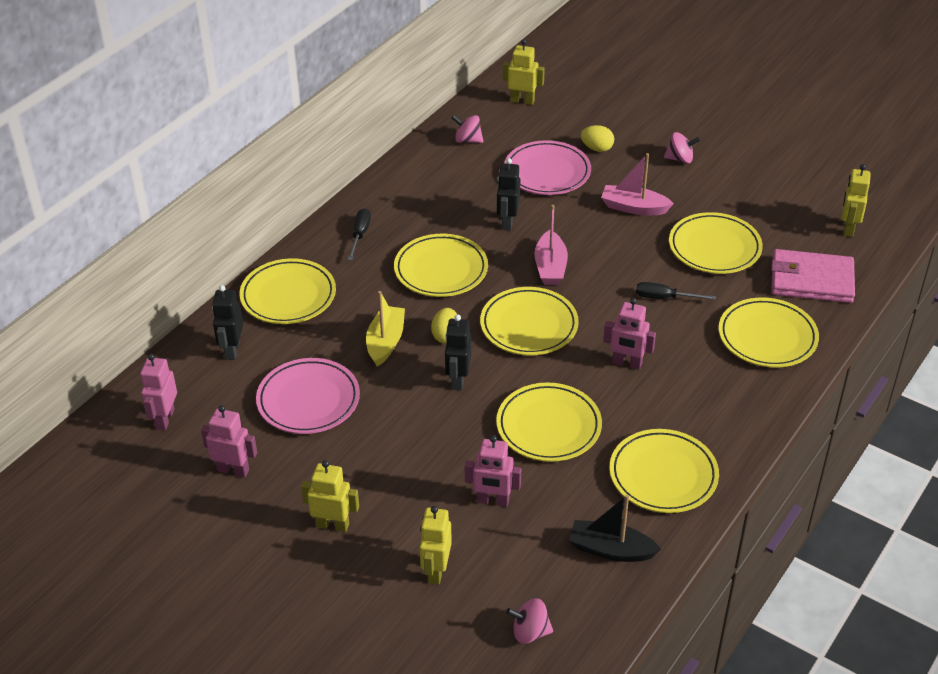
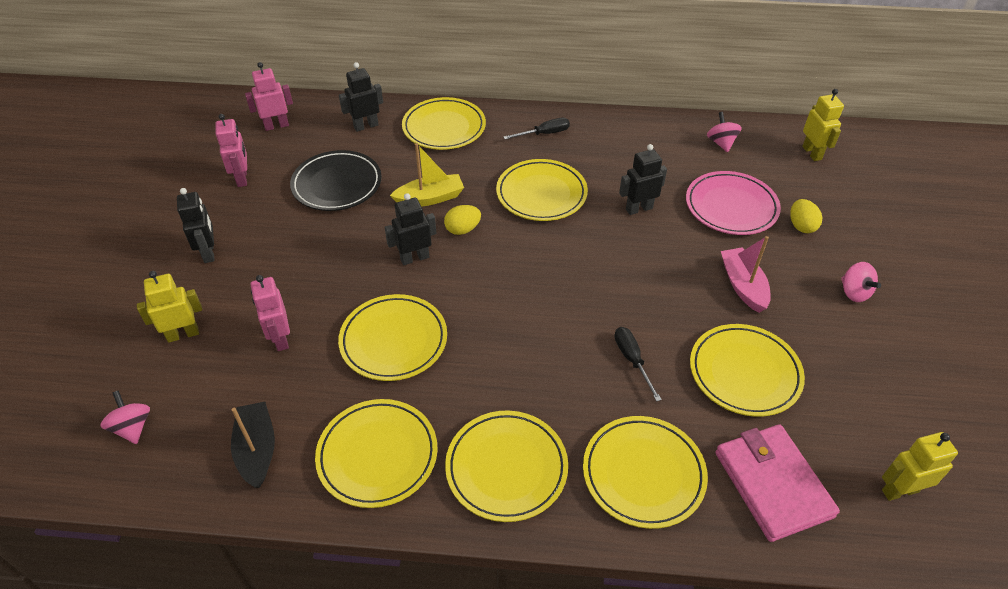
camera: 60 degrees right, 5 degrees up
pink plate [256,358,360,434] -> black plate [290,150,382,211]
yellow robot [301,460,359,532] -> black robot [177,188,215,263]
yellow plate [480,287,579,355] -> yellow plate moved to [445,410,568,522]
pink boat [534,205,568,285] -> none
pink robot [603,298,656,370] -> none

